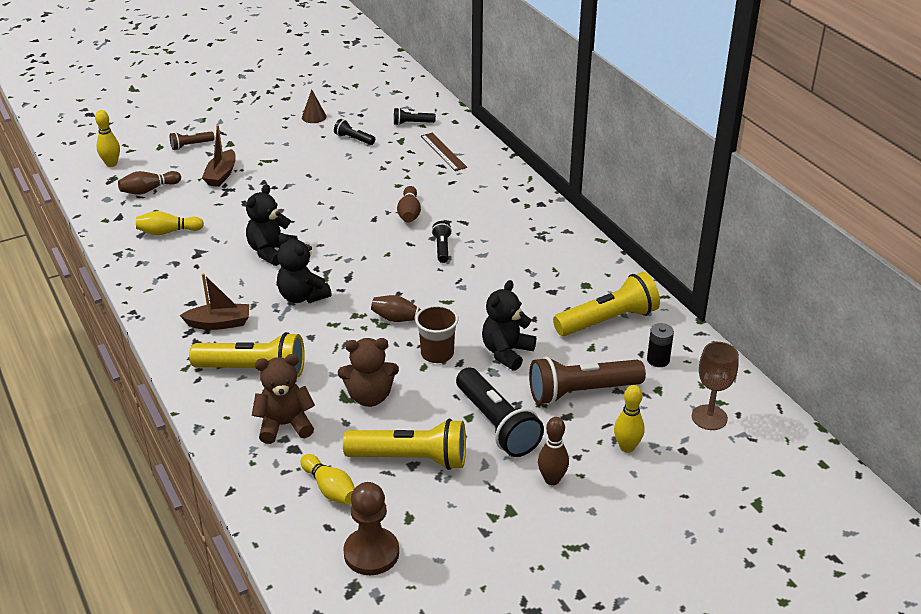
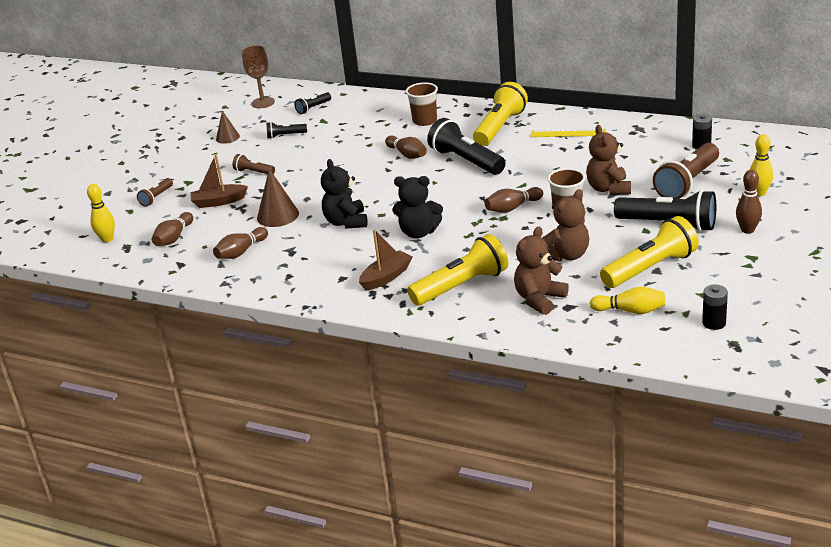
camera: 35 degrees left, 5 degrees down
yellow bowling pin [136,211,204,235] -> brown bowling pin [213,227,268,259]
brown boat [202,125,236,187] -> brown boat turned 105 degrees clockwise [190,154,248,208]
brown pawn [343,482,399,575] -> black battery [702,285,728,330]
brown ruler [421,133,467,171] -> none
black flashlight [432,221,452,263] -> black flashlight [427,118,506,175], size x2.02
black teddy bear [482,280,536,371] -> brown teddy bear [586,125,631,195]
yellow flashlight [553,272,660,336] -> yellow flashlight moved to [473,82,528,146]
brown goblet [692,342,739,430] -> brown goblet moved to [242,45,275,108]
none -> brown flashlight [233,154,275,174]
none -> brown cone [257,169,299,227]
none -> brown cup [406,82,438,126]
none -> yellow ruler [531,129,606,137]

